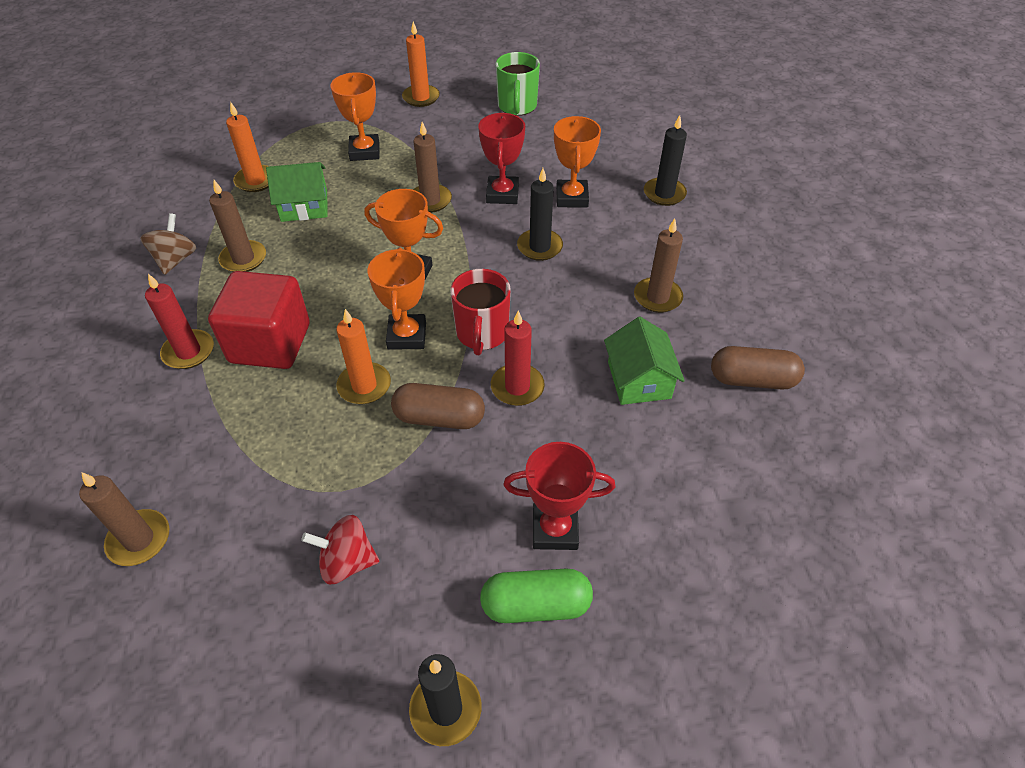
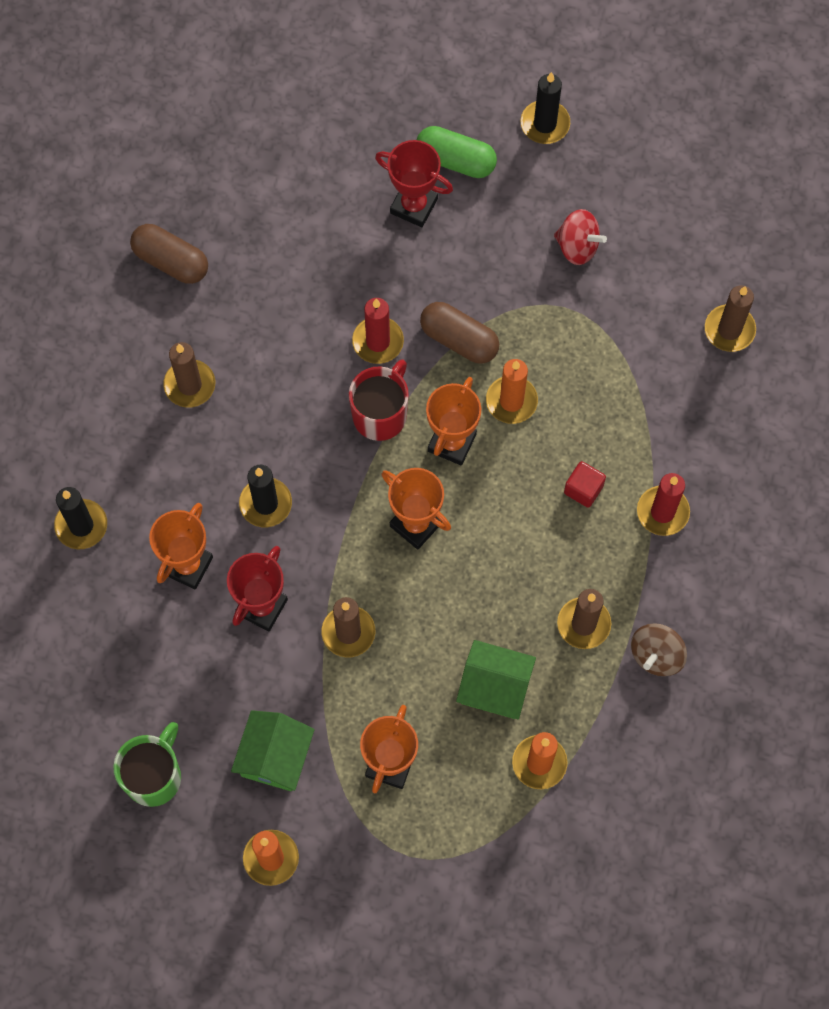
camera: 155 degrees left, 20 degrees up
red cube [208,271,310,369] -> red cube [564,461,606,508], size x0.44
green house [604,317,685,405] -> green house moved to [231,710,315,791]

